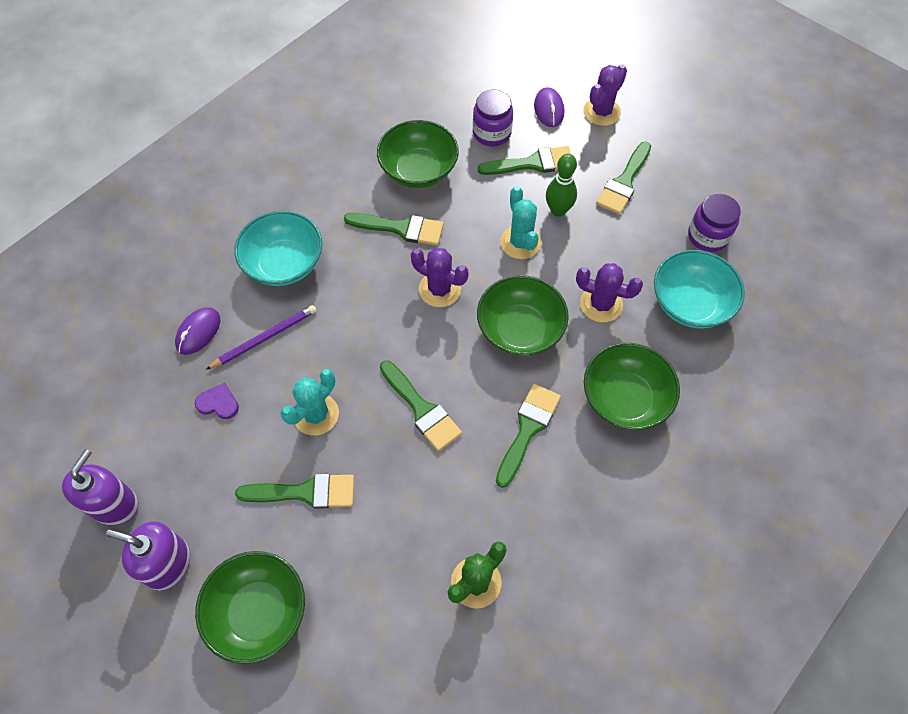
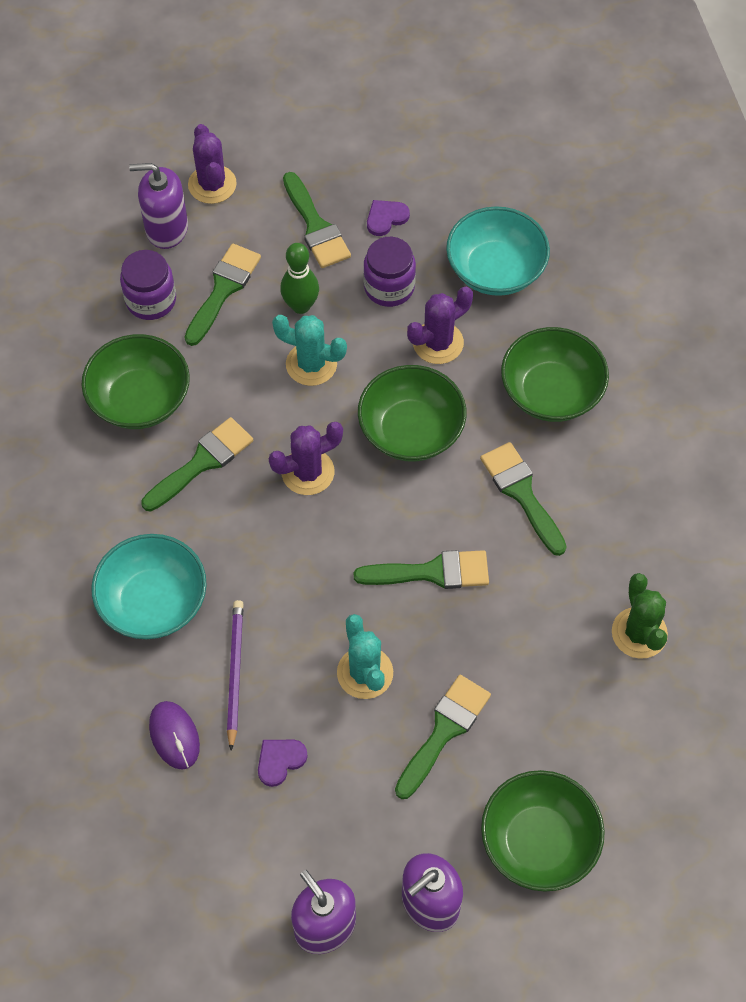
camera: 55 degrees left, 0 degrees up
purple mouse [534,87,564,127] -> purple soap dispenser [129,163,188,249]
purple jar [688,194,741,252] -> purple jar moved to [363,237,416,307]
none -> purple heart [367,200,410,236]

